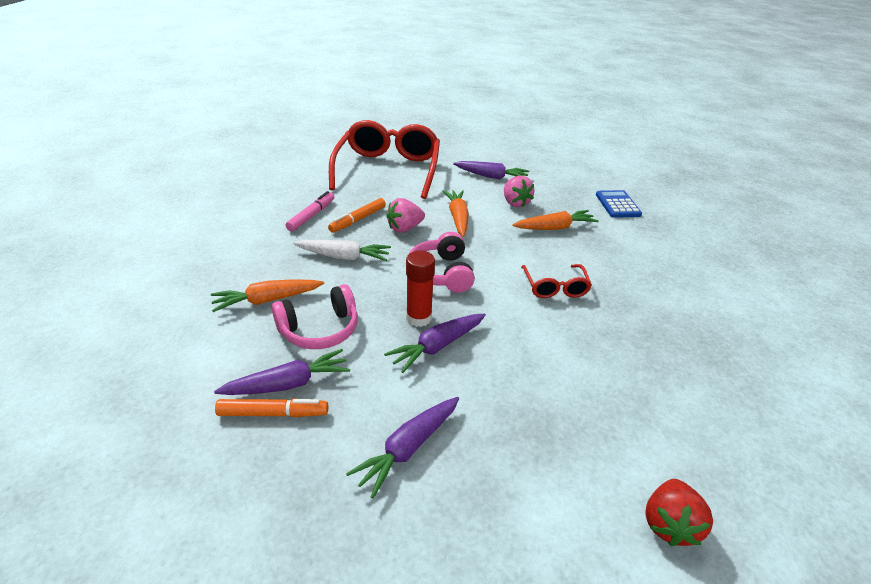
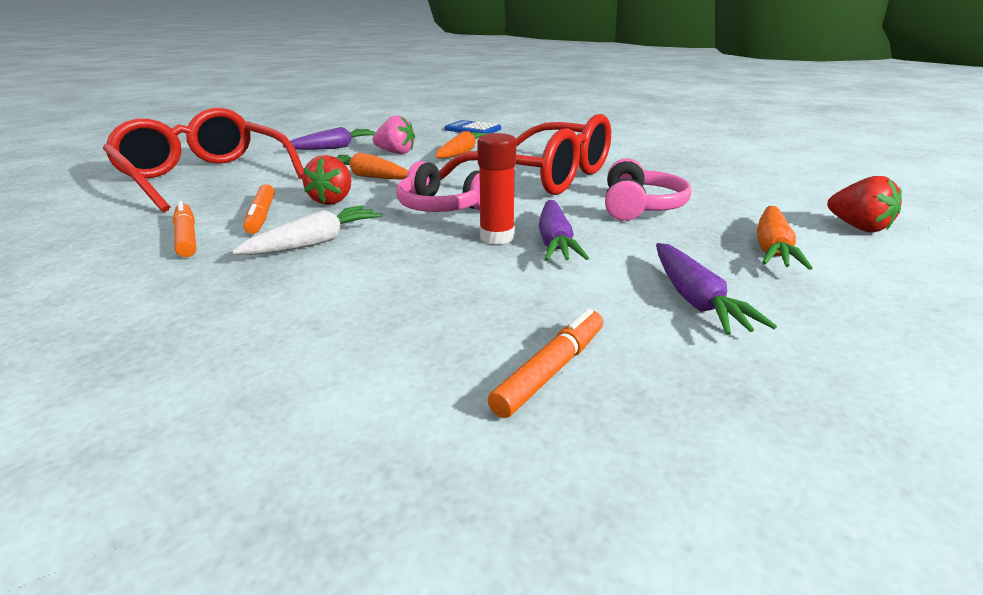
camera: 50 degrees left, 10 degrees down
orange carrot [211,279,324,312] -> orange carrot moved to [757,206,812,270]
purple carrot [214,349,350,395] -> none
pink headphones [272,284,358,349] -> pink headphones moved to [605,158,691,221]
pink marker [286,191,334,231] -> orange marker [173,201,196,257]
pink strawberry [386,198,425,233] -> red strawberry [302,155,351,205]
red glasses [521,264,592,298] -> red glasses [439,114,611,195], size x2.18

